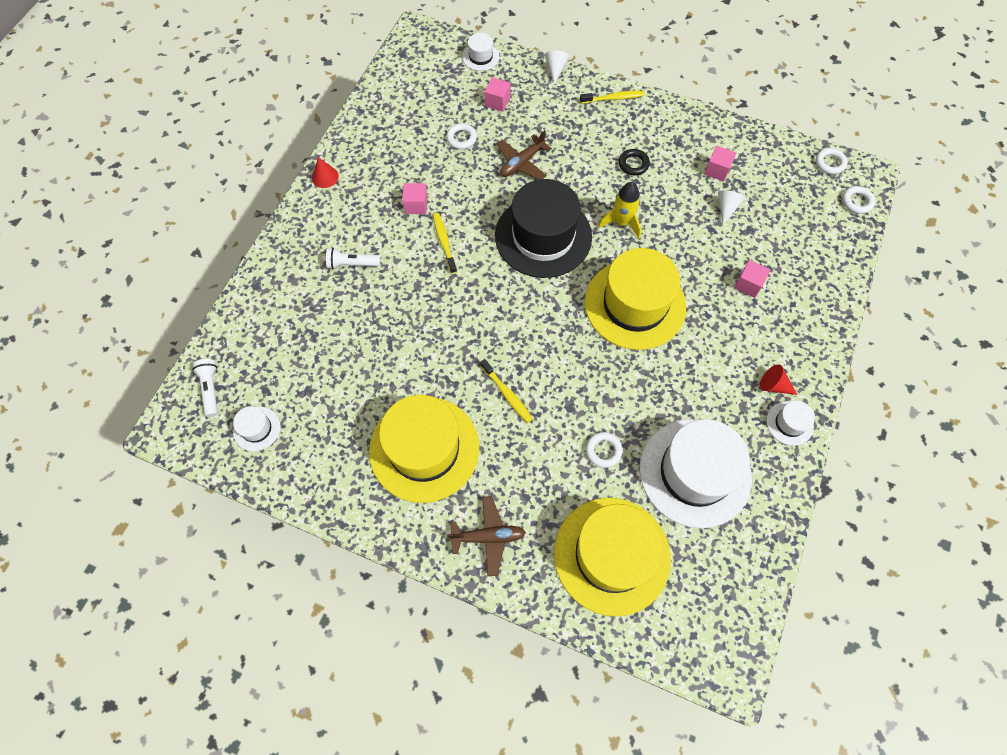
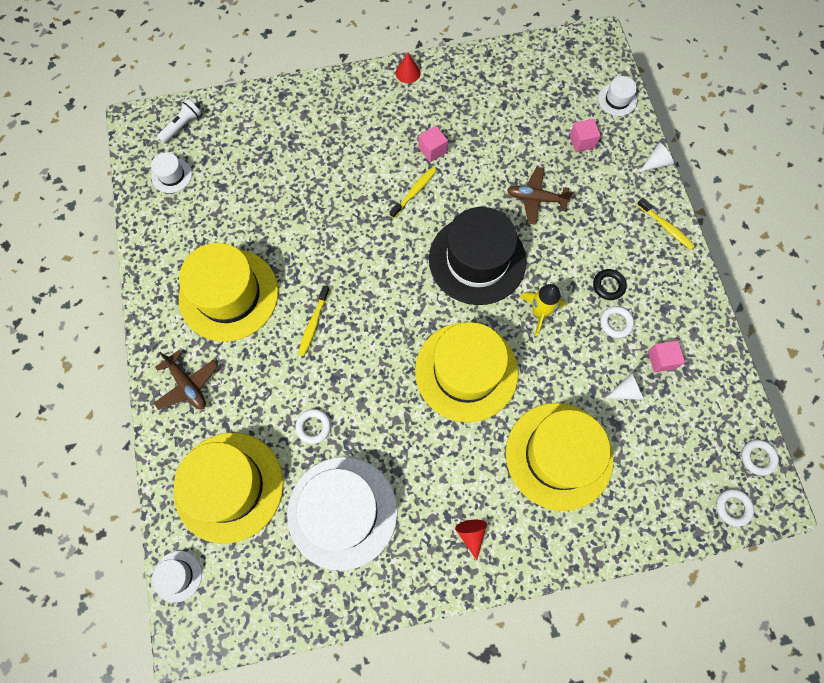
camera: 55 degrees right, 5 degrees up
white flashlight [326,248,380,269] -> none
white ring [446,123,477,149] -> white ring moved to [600,306,634,338]
pink cube [734,260,770,298] -> yellow hat [506,403,614,511]
white hat [767,401,815,446] -> white hat moved to [152,551,202,603]

